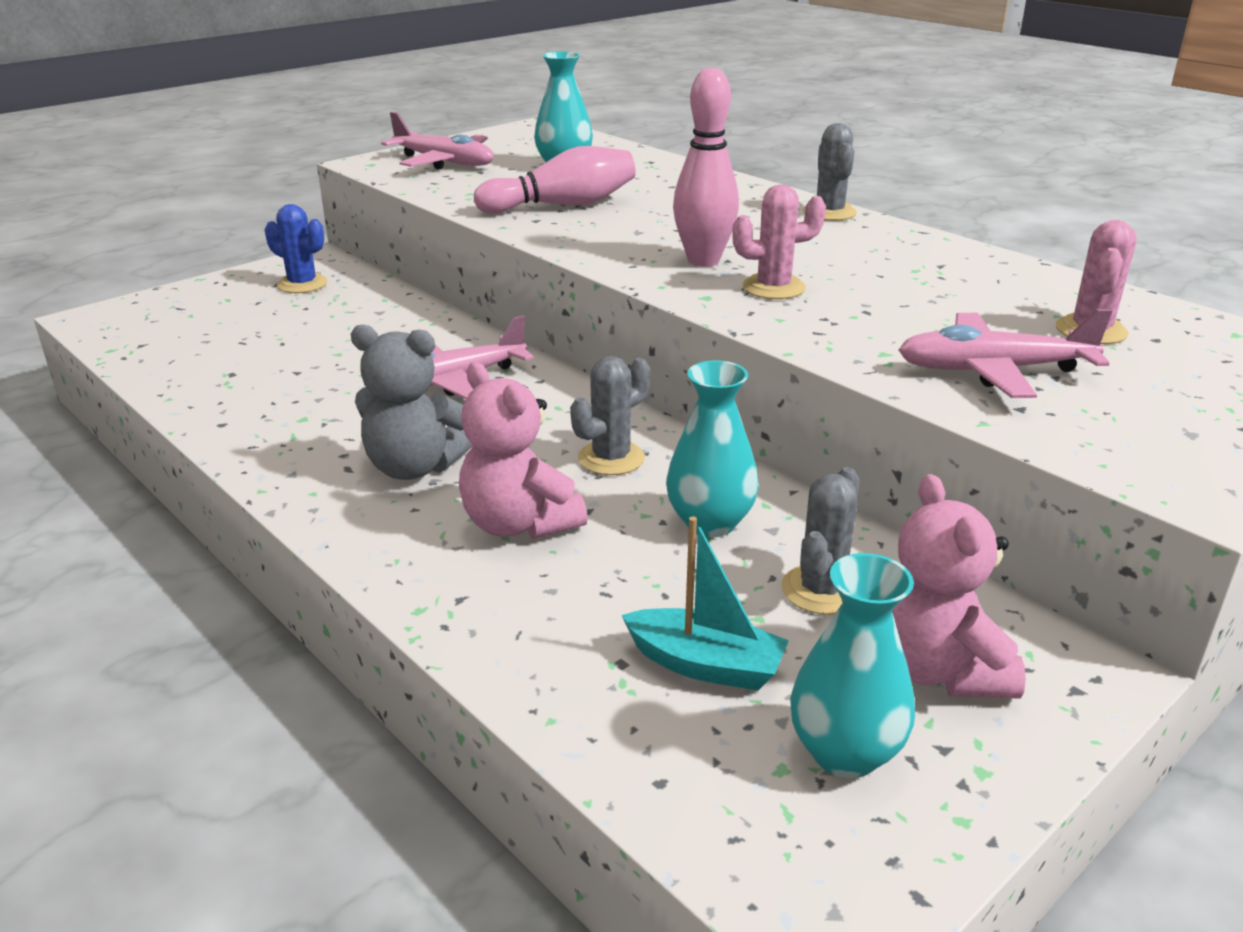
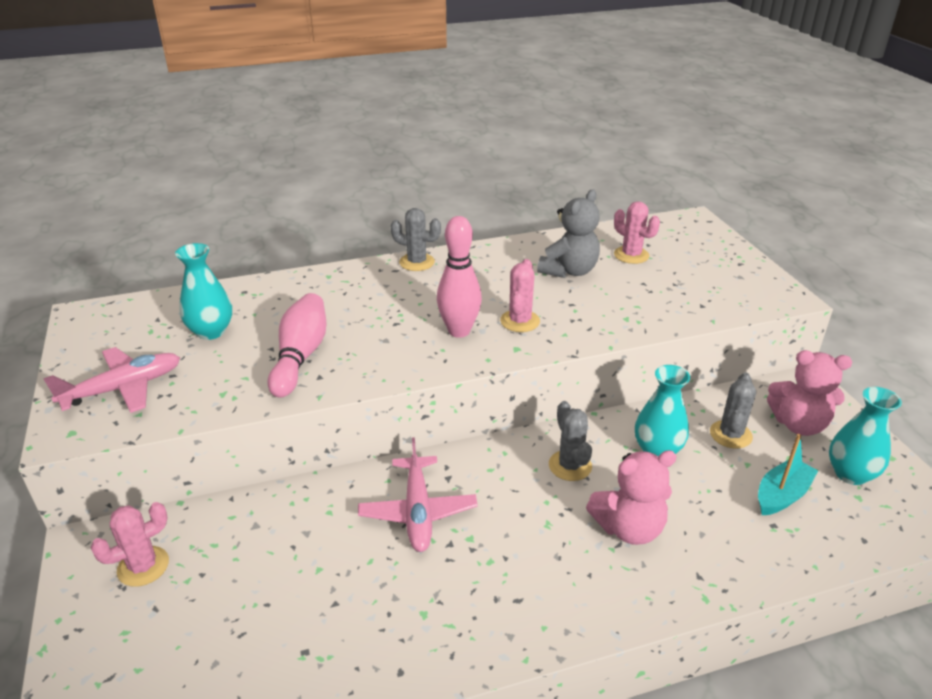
camera: 65 degrees left, 5 degrees up
blue cactus [265,204,327,293] -> pink cactus [90,502,169,587]
grey teddy bear [351,324,472,480] -> grey teddy bear moved to [537,189,600,278]
grey cactus [782,467,859,615] -> grey cactus turned 60 degrees clockwise [710,372,756,449]
pink plane [899,309,1112,398] -> none

